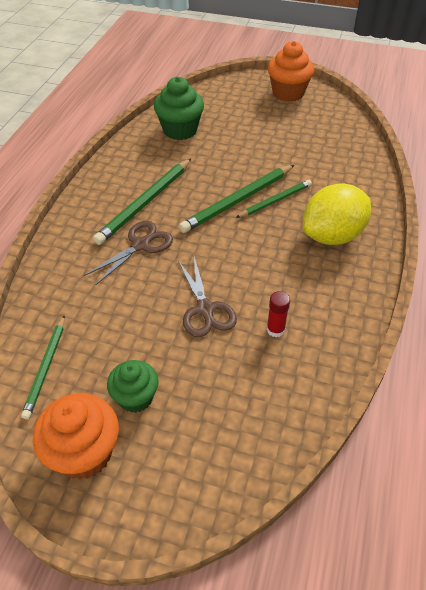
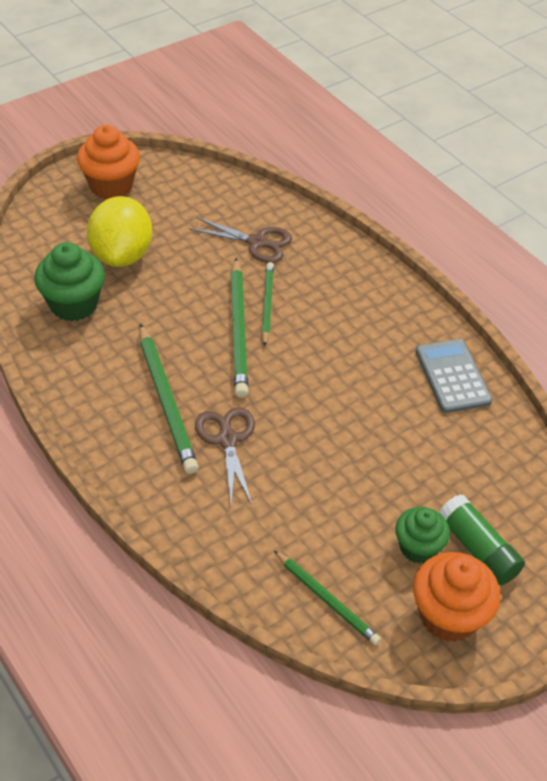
camera: 55 degrees left, 0 degrees up
brown scissors [178,257,237,337] -> brown scissors moved to [189,217,292,263]
red glue stick [267,291,290,337] -> none
yellow lemon [303,184,371,245] -> yellow lemon moved to [87,196,152,267]
none -> grey calculator [415,339,492,413]
none -> green glue stick [438,495,525,585]

